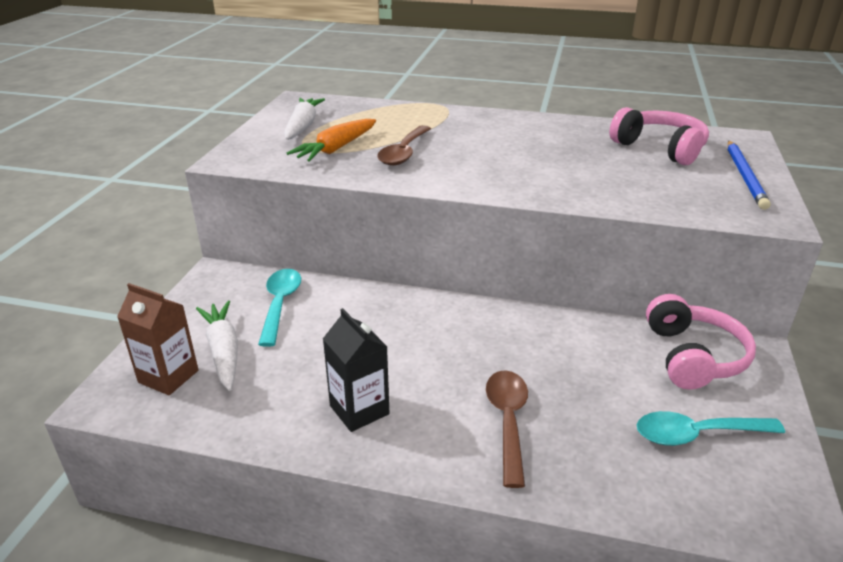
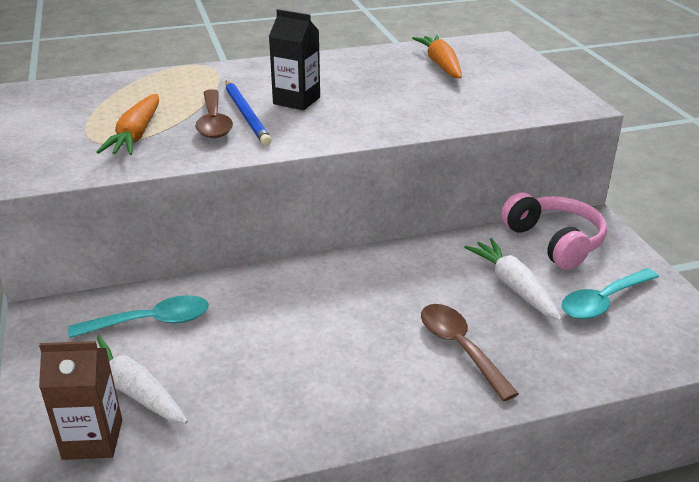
camera: 30 degrees left, 0 degrees up
turquoise spoon [258,269,301,347] -> turquoise spoon turned 105 degrees clockwise [68,295,209,338]
white carrot [284,98,325,140] -> white carrot moved to [464,238,562,321]
black carton [323,308,389,432] -> black carton moved to [269,9,320,110]
pink headphones [609,107,709,165] -> orange carrot [412,35,462,78]
blue pencil [728,141,771,210] -> blue pencil moved to [225,81,272,146]

